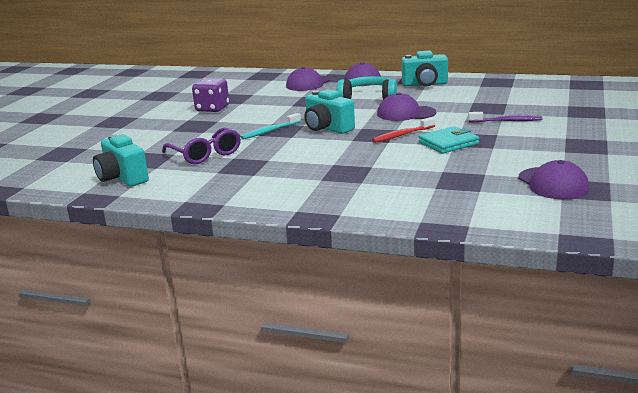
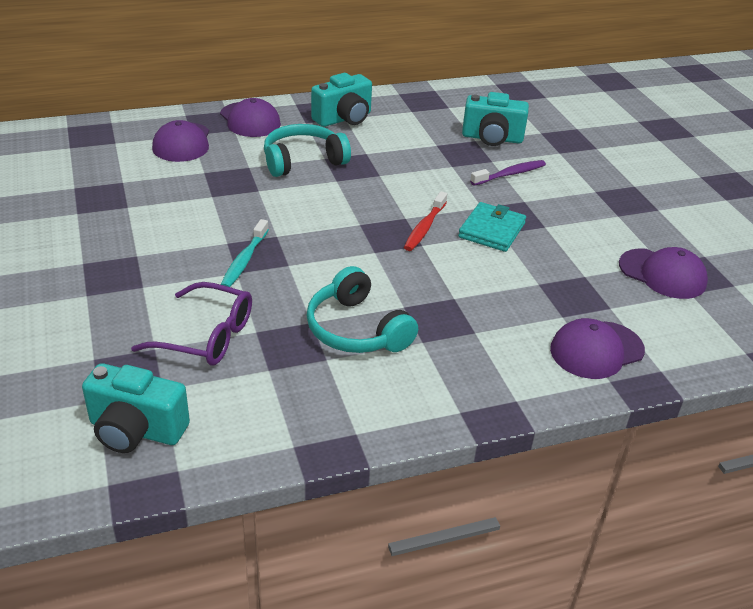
camera: 40 degrees left, 15 degrees up
purple dice [192,78,229,112] -> none
turquoise camera [305,89,355,134] -> turquoise camera moved to [462,92,529,146]
purple cap [377,92,436,121] -> purple cap moved to [550,318,645,379]
none -> turquoise headphones [306,266,418,353]

